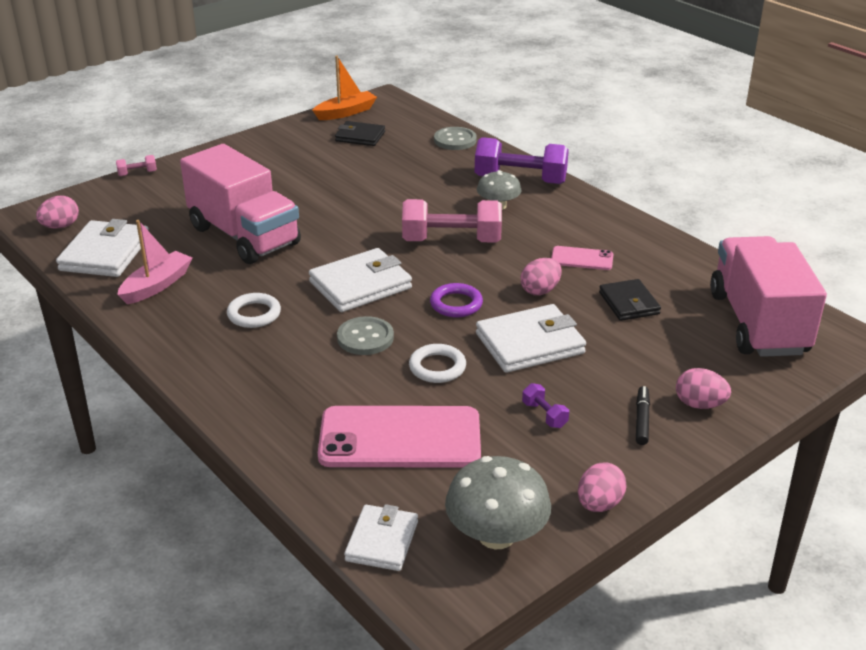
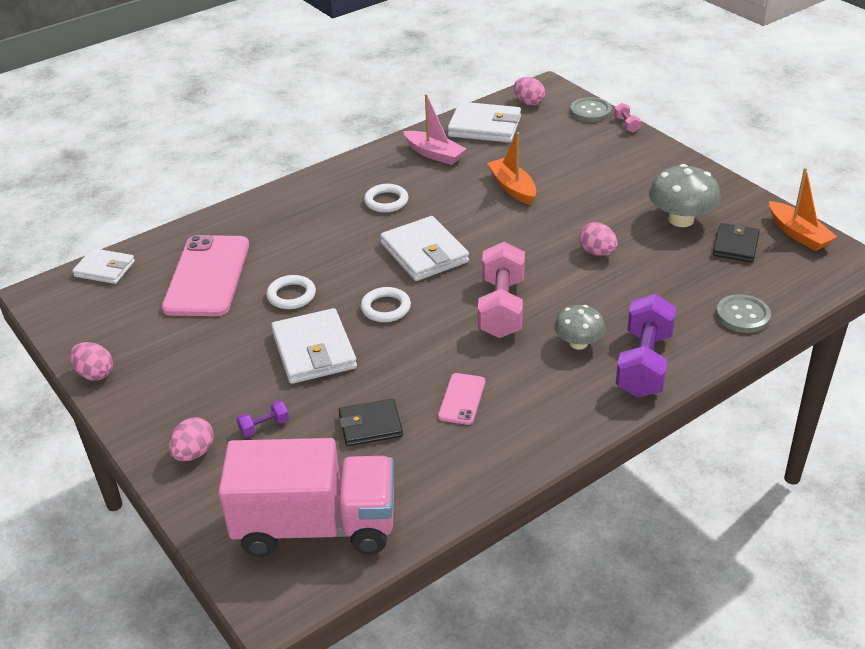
camera: 95 degrees right, 5 degrees up
pink truck [180,144,301,264] -> orange boat [487,132,536,205]
grey button [337,316,394,355] -> grey button moved to [570,97,612,122]
purple ring [430,283,483,317] -> white ring [361,287,411,322]
grey mushroom [445,456,551,549] -> grey mushroom moved to [649,164,721,227]
pink egg [521,258,562,295] -> pink egg moved to [579,222,618,256]
purple dumbbell [522,383,569,428] -> purple dumbbell moved to [237,400,289,437]
black marker [636,386,650,445] -> none

